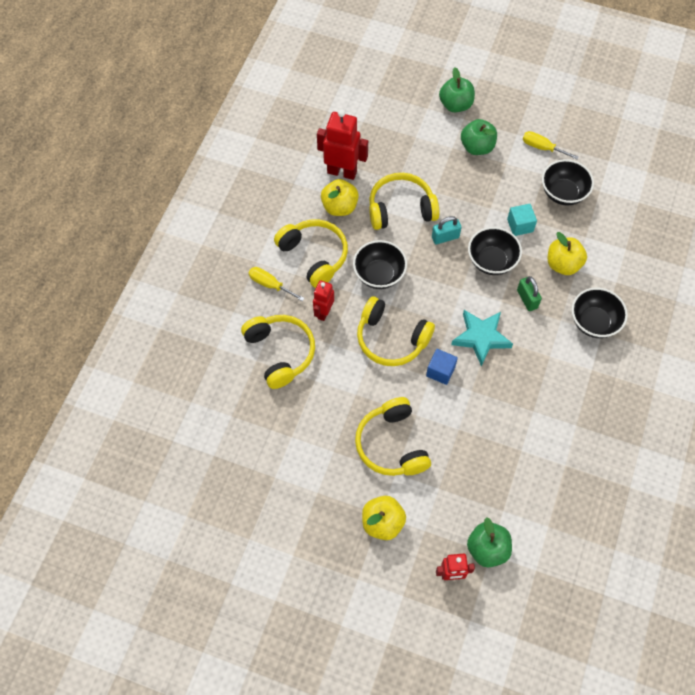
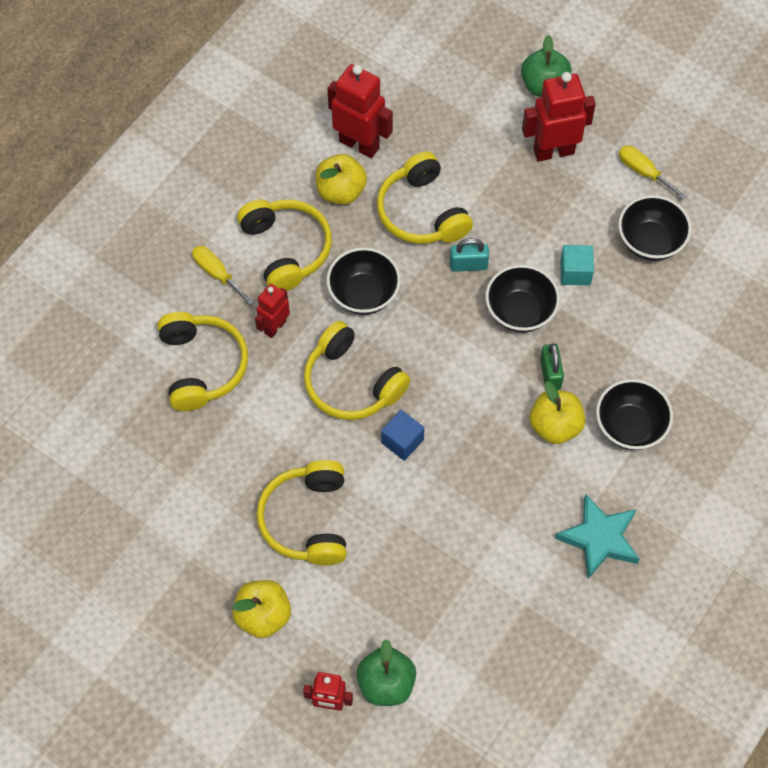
camera: 15 degrees right, 0 degrees up
yellow headphones [369,173,439,230] -> yellow headphones turned 120 degrees counterclockwise [377,151,473,244]
turquoise star [451,310,513,366] -> turquoise star moved to [555,494,640,579]
green apple [461,119,497,155] -> red robot [522,72,596,162]
yellow apple [548,232,587,275] -> yellow apple moved to [530,381,585,444]

